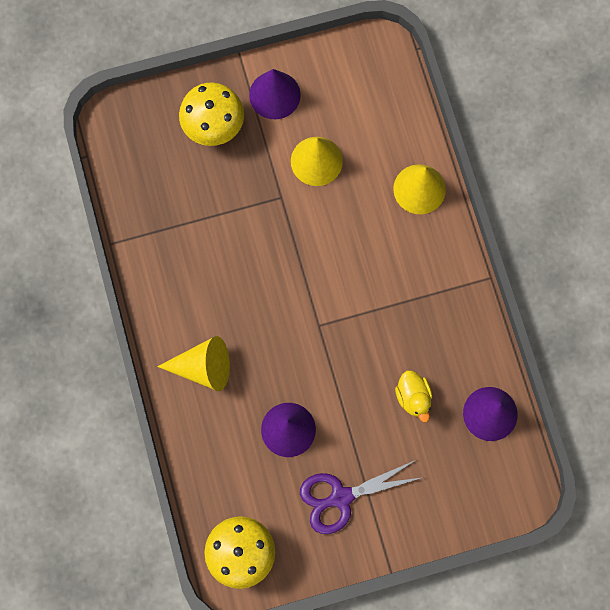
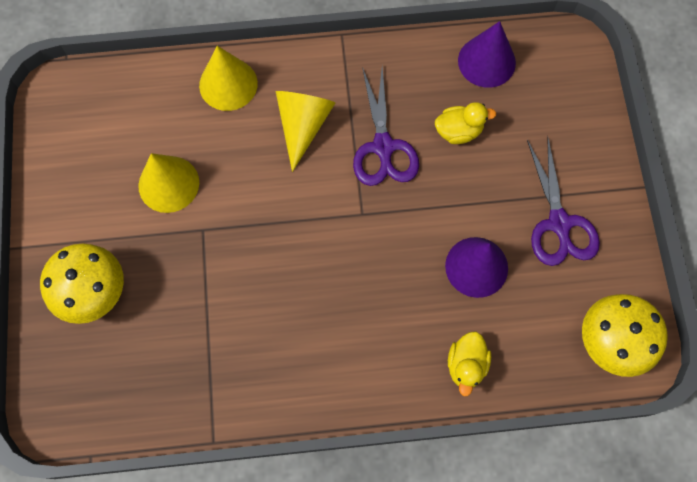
camera: 80 degrees left, 5 degrees down
yellow cone [157,336,230,391] -> yellow cone moved to [276,91,335,172]
purple cone [249,69,301,119] -> none
none -> purple scissors [353,67,419,186]
none -> yellow duck [448,331,491,396]

